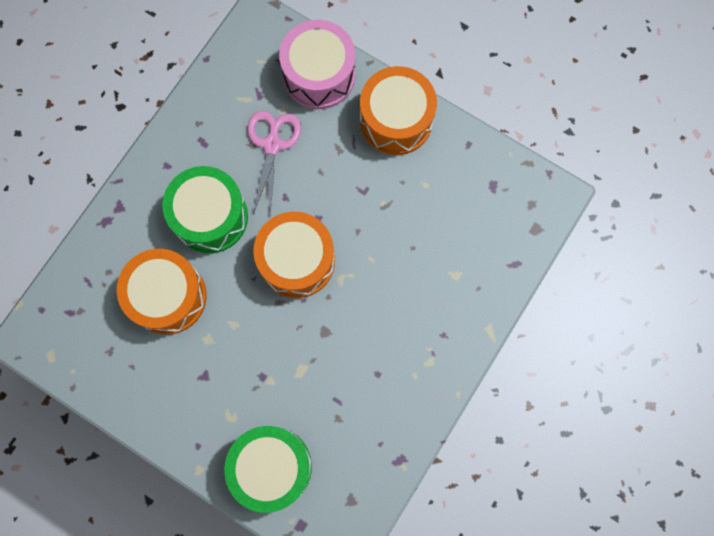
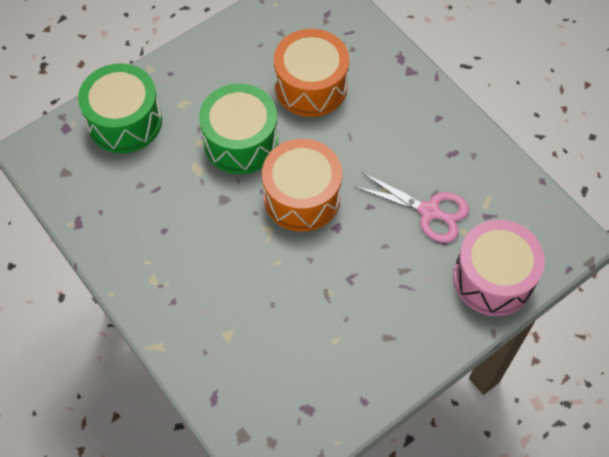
camera: 110 degrees right, 15 degrees down
green drum [162,166,248,254] -> green drum moved to [199,84,278,174]
orange drum [360,66,437,155] -> none

